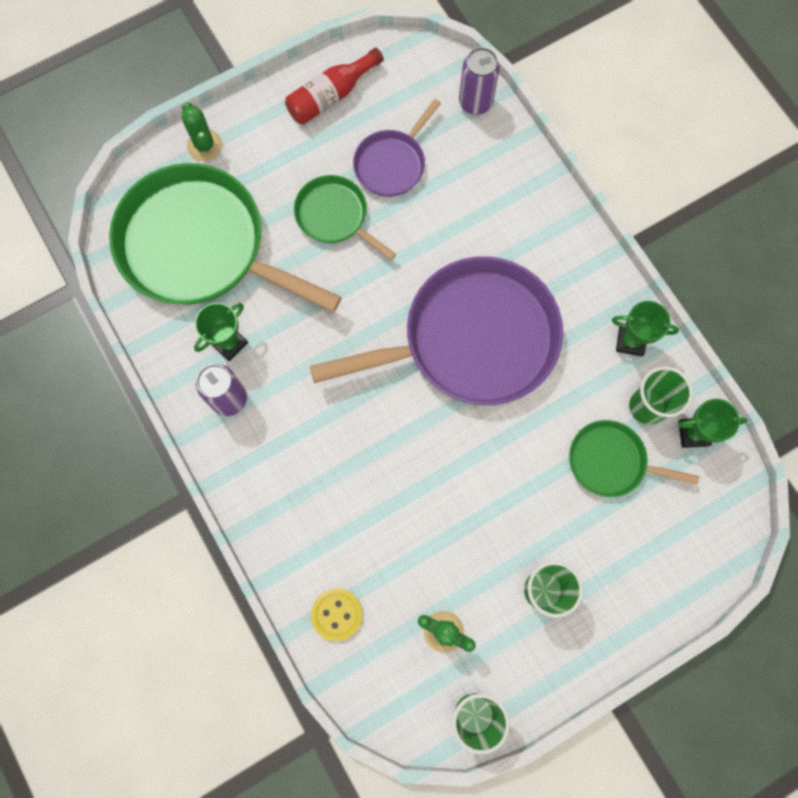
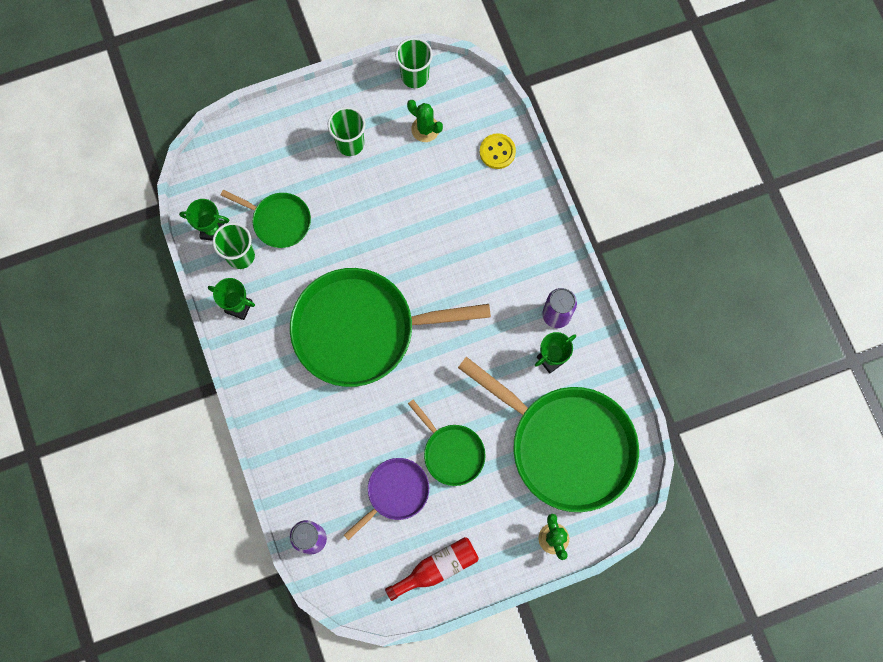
camera: 170 degrees left, 0 degrees up
purple pan [310,256,563,405] -> green pan [290,268,491,387]

